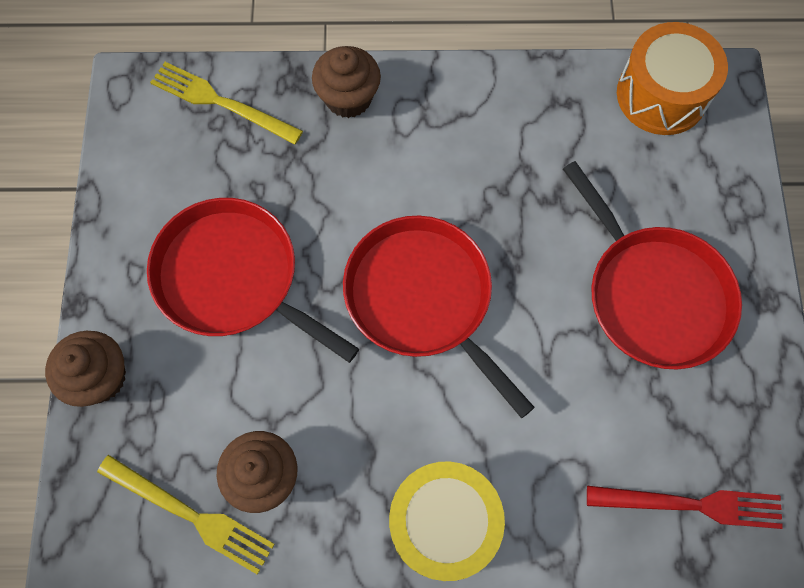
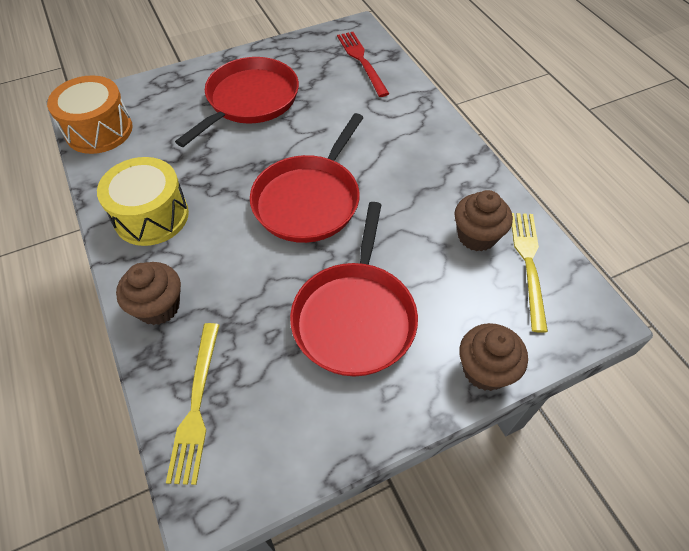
camera: 115 degrees left, 15 degrees down
yellow drum [389,462,505,581] -> yellow drum moved to [97,157,189,246]

